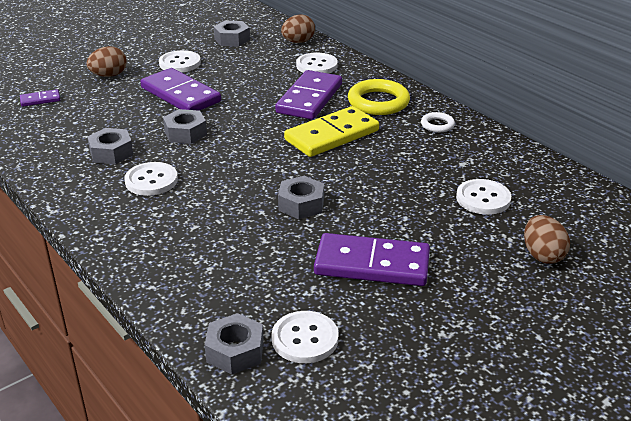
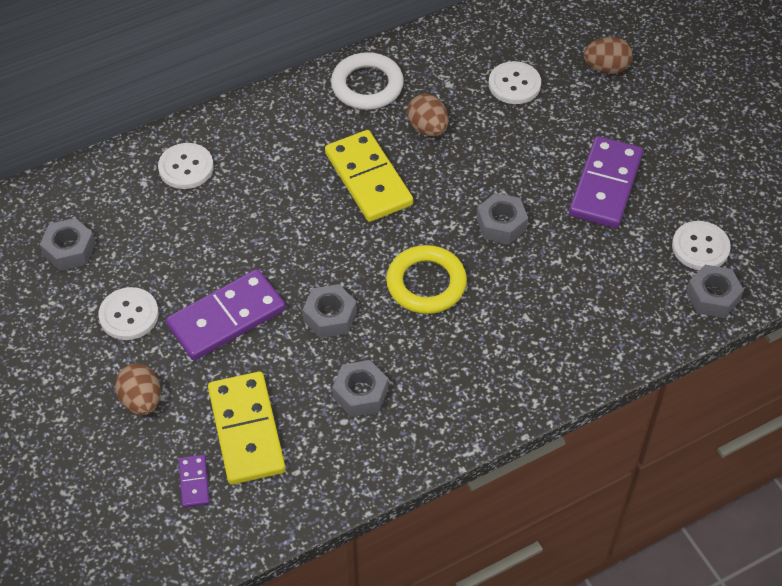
camera: 80 degrees left, 20 degrees up
white button [124,162,178,196] -> none
purple domino [275,70,342,120] -> none
brown egg [281,14,315,43] -> brown egg moved to [407,94,448,137]
yellow ring [348,79,410,115] -> yellow ring moved to [386,245,467,314]
white ring [421,112,455,132] -> white ring [331,52,404,110], size x1.92
none -> yellow domino [208,372,286,485]

